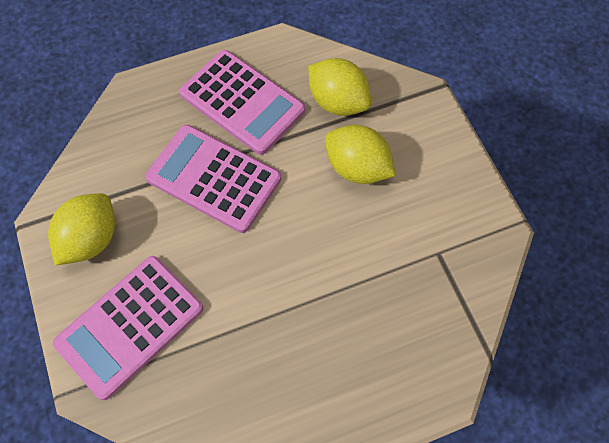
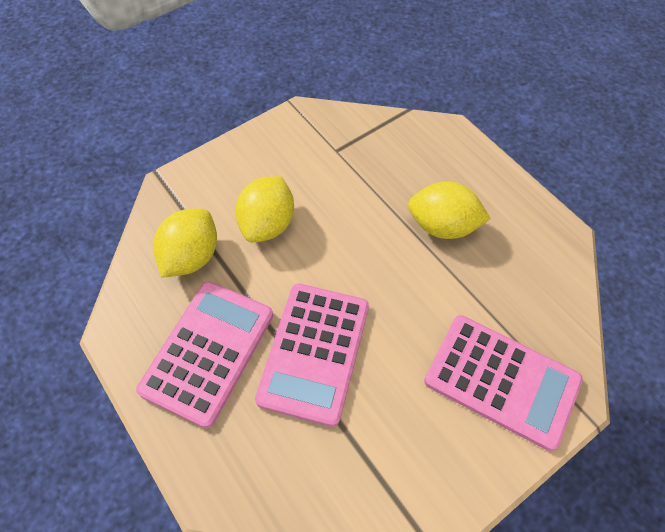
camera: 105 degrees left, 5 degrees down
yellow lemon [48,193,115,265] -> yellow lemon moved to [408,182,491,239]

